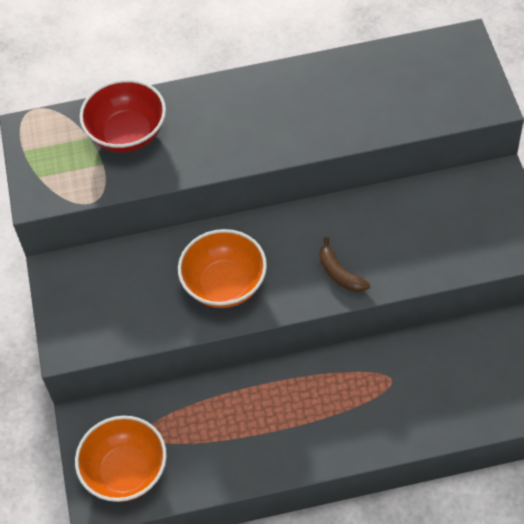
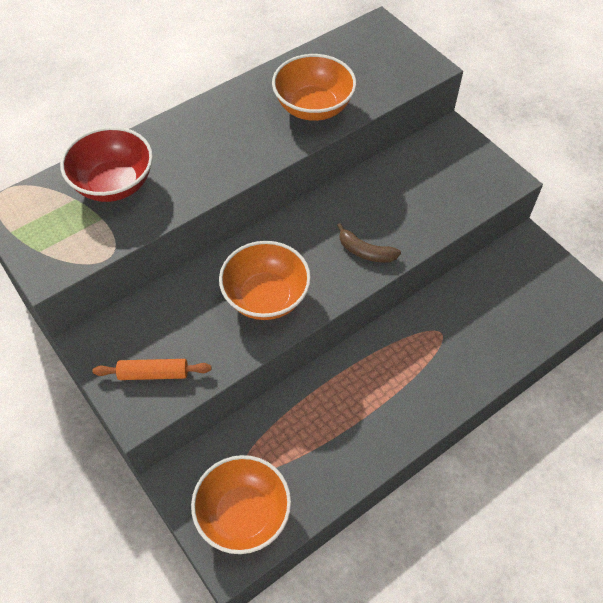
camera: 30 degrees left, 0 degrees up
none -> orange rolling pin [93,359,211,380]
none -> orange bowl [272,54,356,121]

